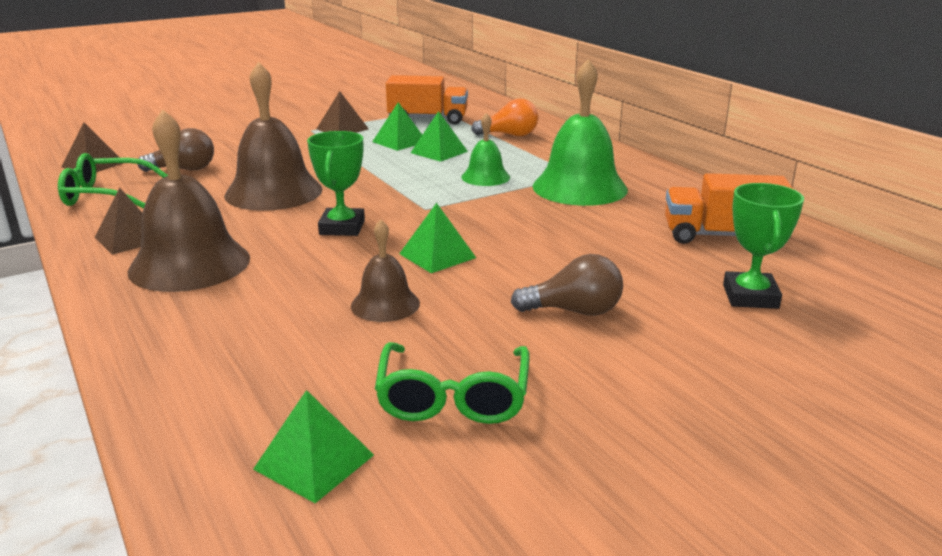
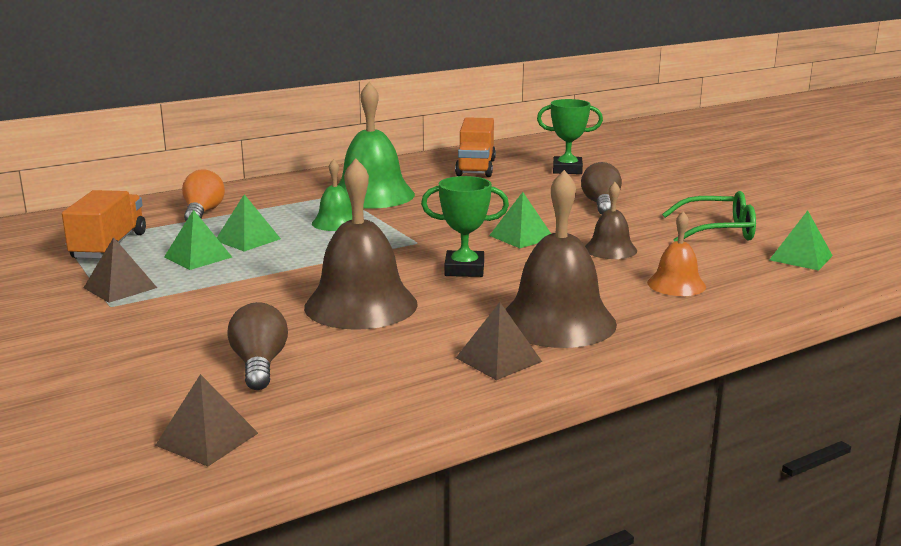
camera: 90 degrees left, 5 degrees down
green glasses [58,153,168,209] -> none
none -> orange bell [647,211,706,296]

